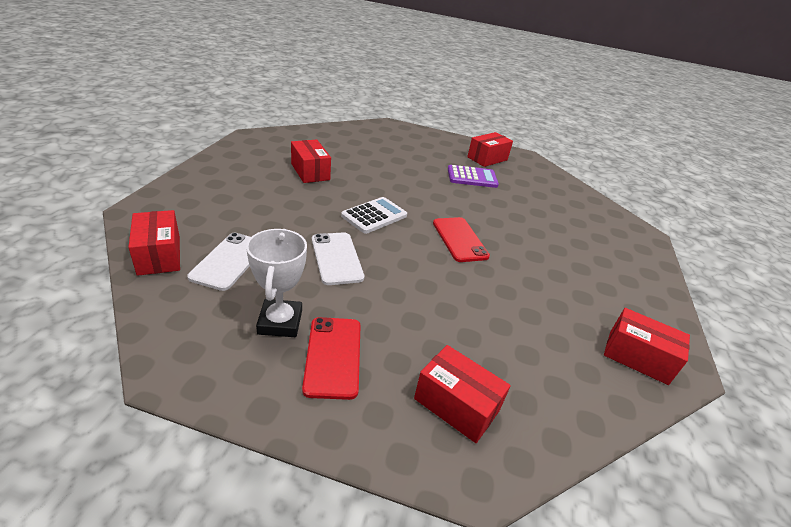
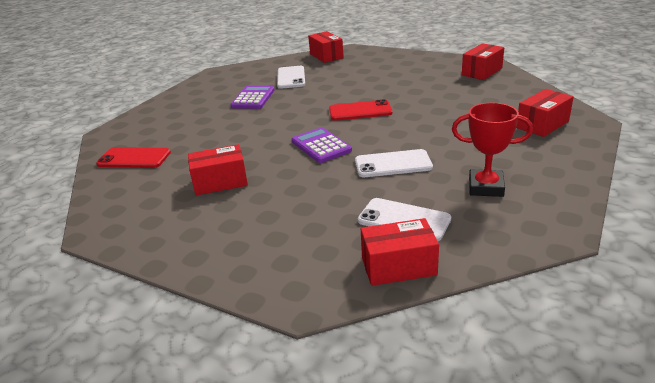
camera: 70 degrees left, 5 degrees down
white trophy [246,229,307,337] -> red trophy [452,103,533,197]
red phone [302,317,361,400] -> red phone moved to [96,147,171,168]
white calculator [341,197,407,234] -> purple calculator [292,127,352,163]
red box [467,132,513,167] -> red box moved to [308,31,344,63]
none -> white phone [277,66,305,89]

